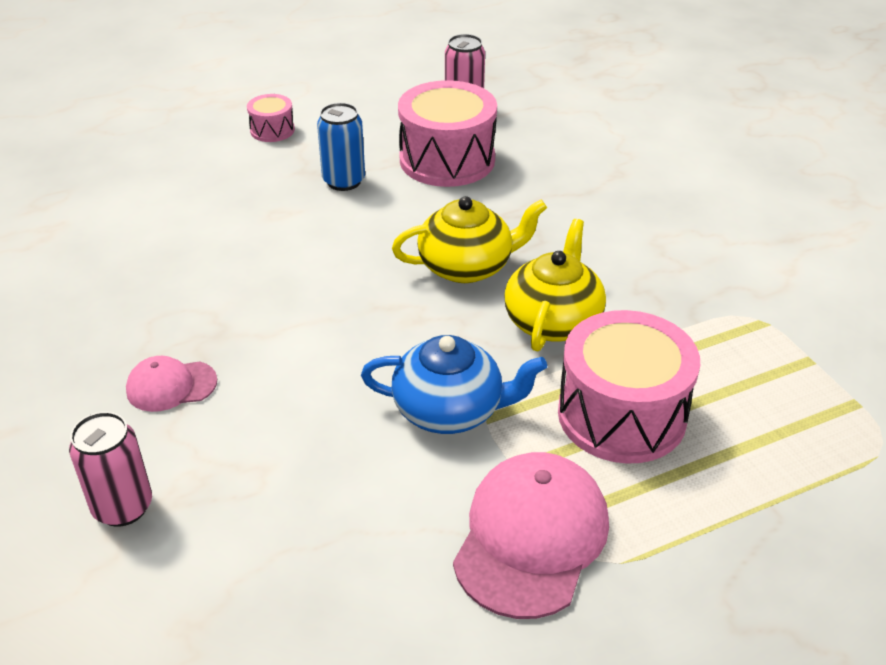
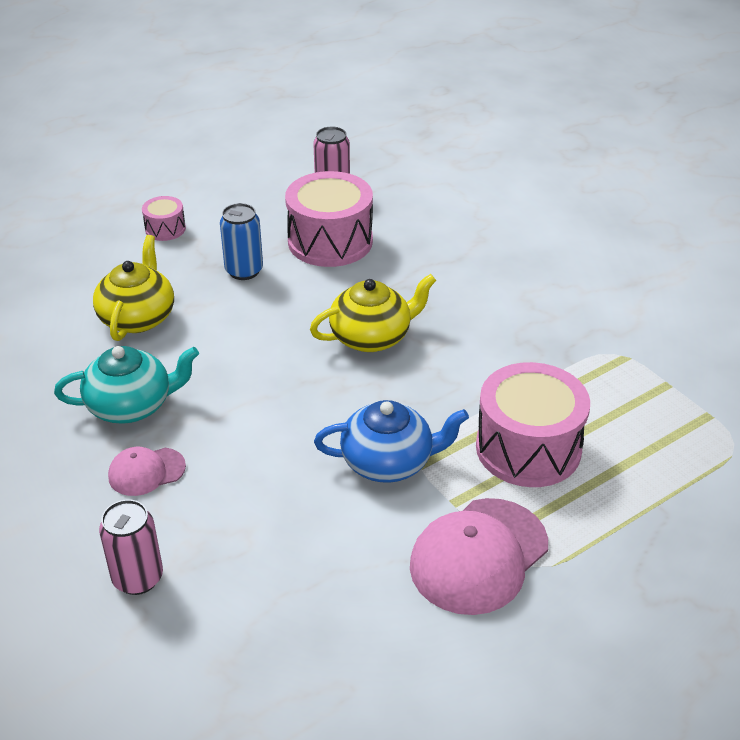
camera: 10 degrees left, 0 degrees up
pink cap [453,452,609,619] -> pink cap turned 150 degrees counterclockwise [410,498,548,615]
yellow teapot [504,219,606,351] -> yellow teapot moved to [93,235,174,341]
none -> turquoise teapot [54,346,199,424]

